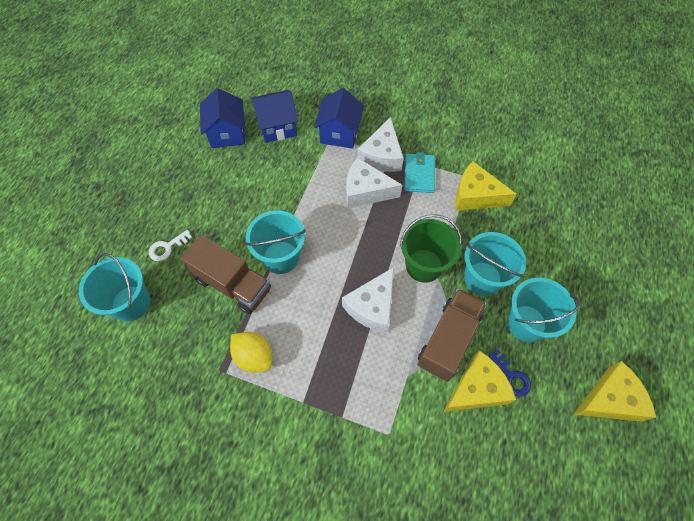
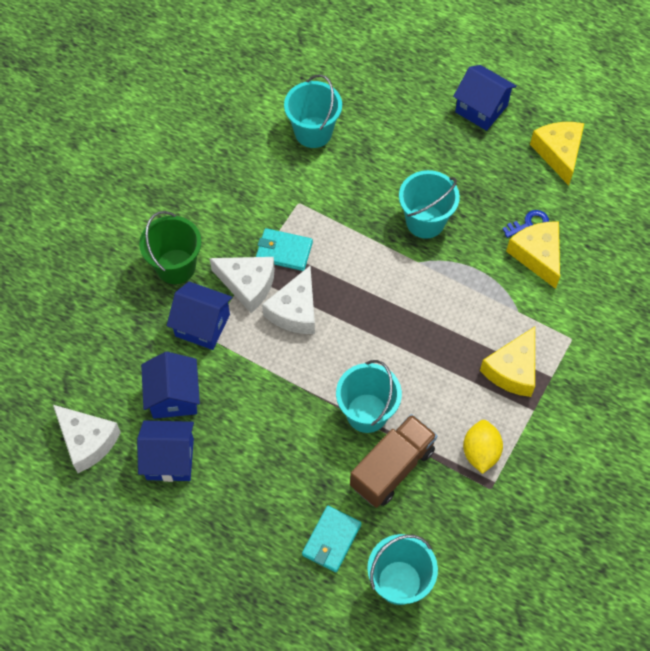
camera: 80 degrees left, 0 degrees up
white key [149,230,192,261] -> turquoise wallet [302,506,361,572]
yellow lemon [230,332,272,373] -> yellow lemon turned 45 degrees counterclockwise [463,420,503,474]
white cheese [342,267,394,333] -> white cheese moved to [53,405,121,473]
green bucket [400,214,462,283] -> green bucket moved to [139,211,201,284]
brown truck [417,289,487,382] -> none
yellow cheese [455,161,517,210] -> yellow cheese moved to [480,327,535,397]
turquoise bucket [507,277,580,342] -> turquoise bucket moved to [284,74,342,148]
none -> blue house [453,65,517,131]

